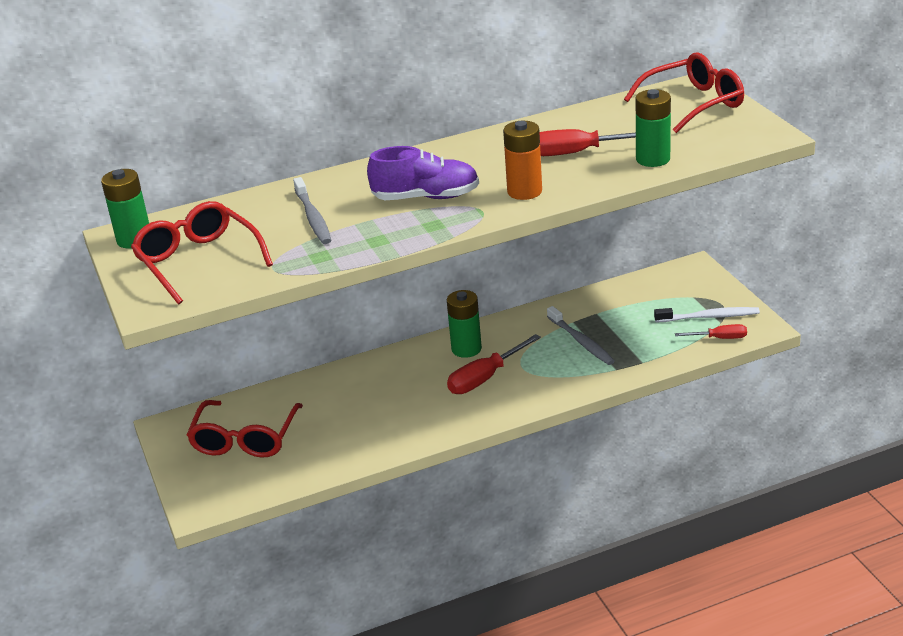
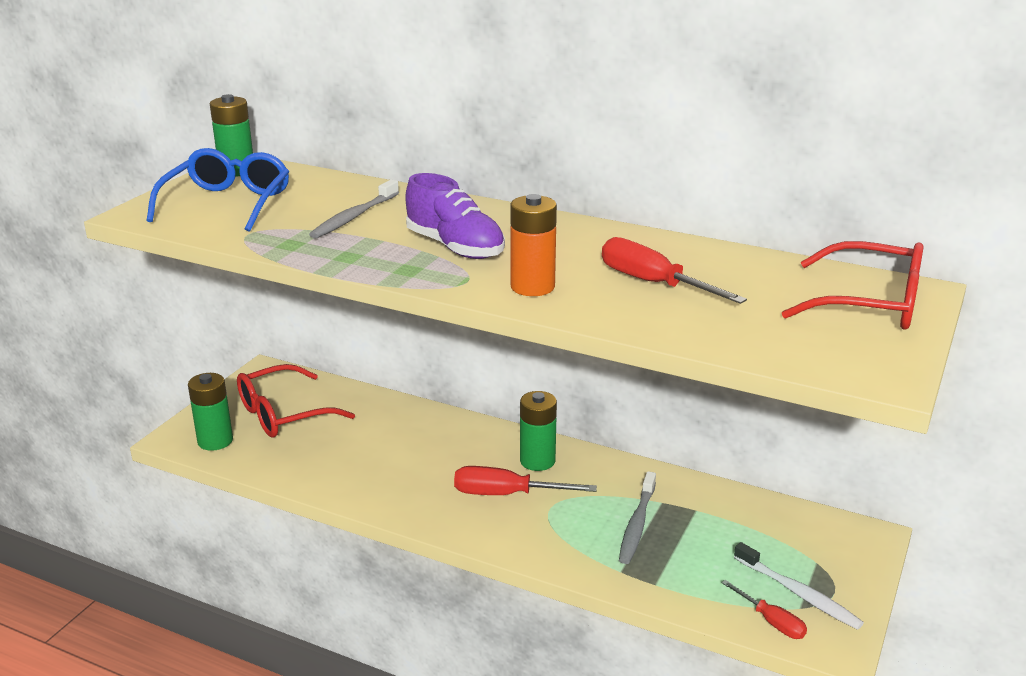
camera: 45 degrees right, 5 degrees down
red glasses [131,201,273,304] -> blue glasses [146,148,289,232]
green battery [636,89,671,167] -> green battery moved to [188,373,233,451]

